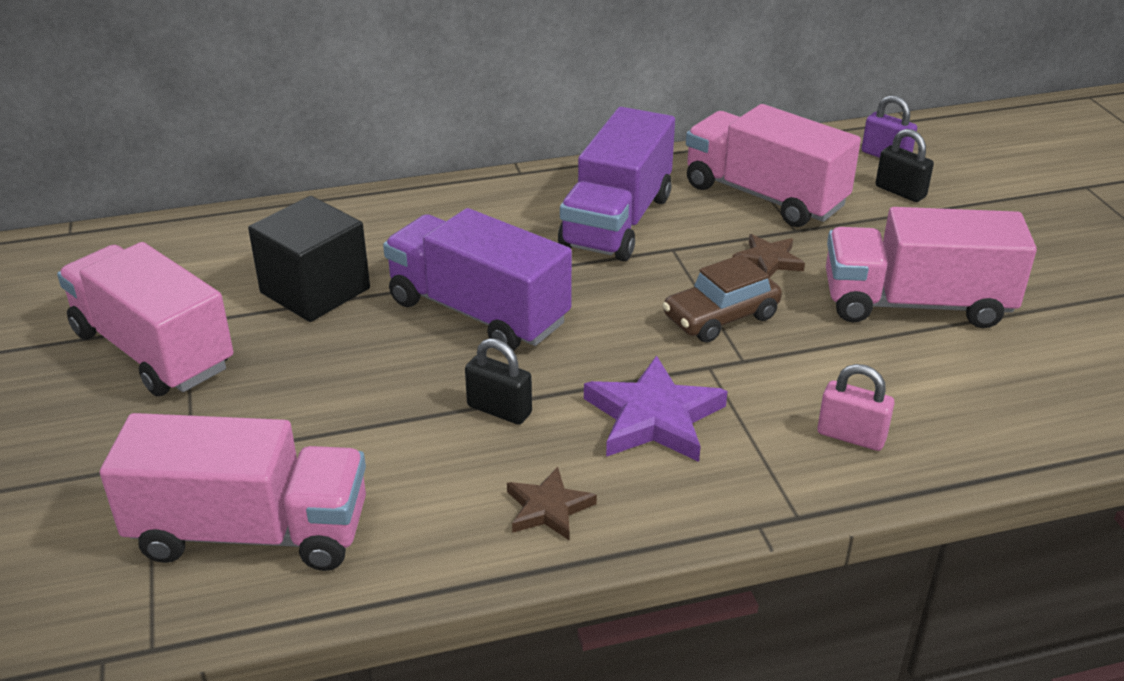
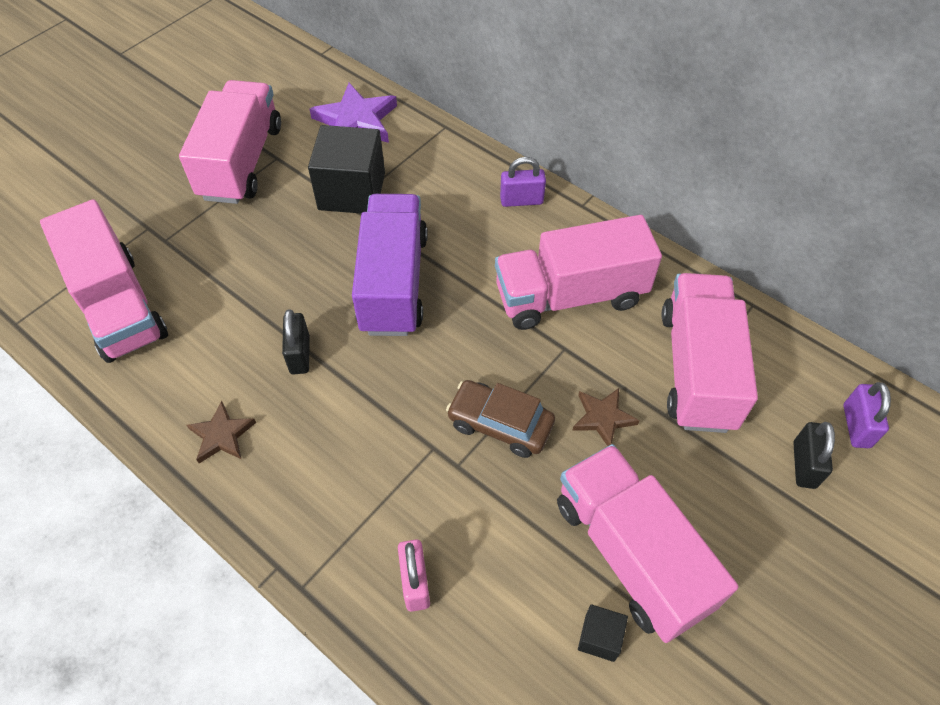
camera: 55 degrees right, 20 degrees up
purple truck [558,107,675,261] -> pink truck [495,215,662,330]
purple star [584,355,728,462] -> purple star moved to [310,83,397,143]
none -> purple padlock [500,157,546,207]
none -> black cube [578,604,628,662]

